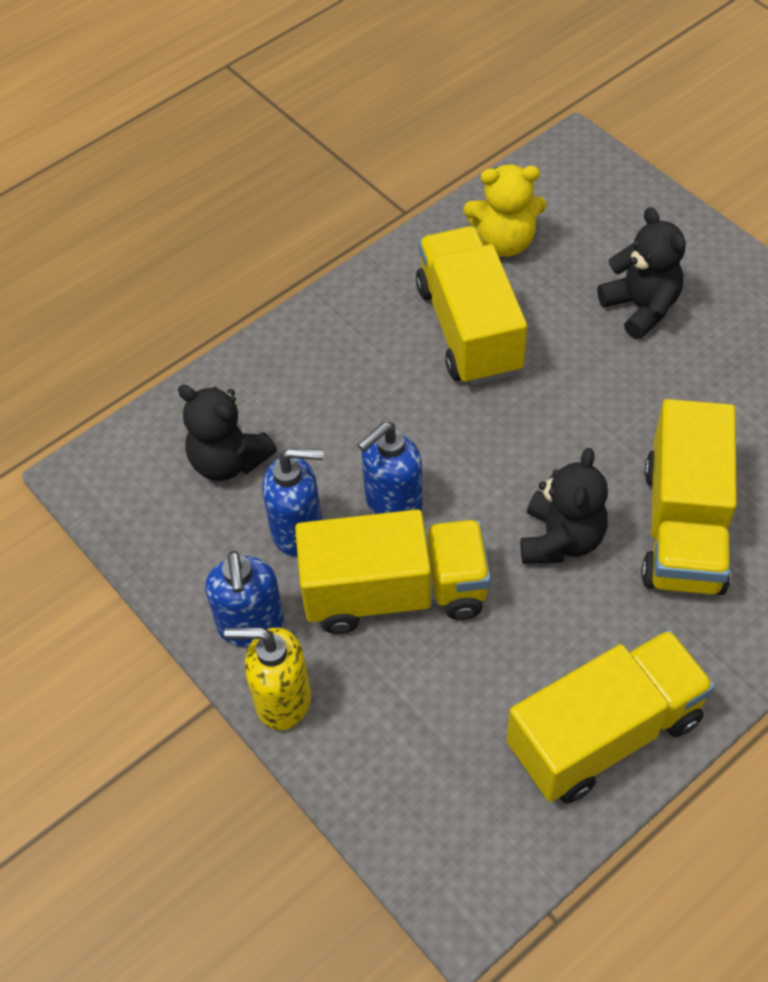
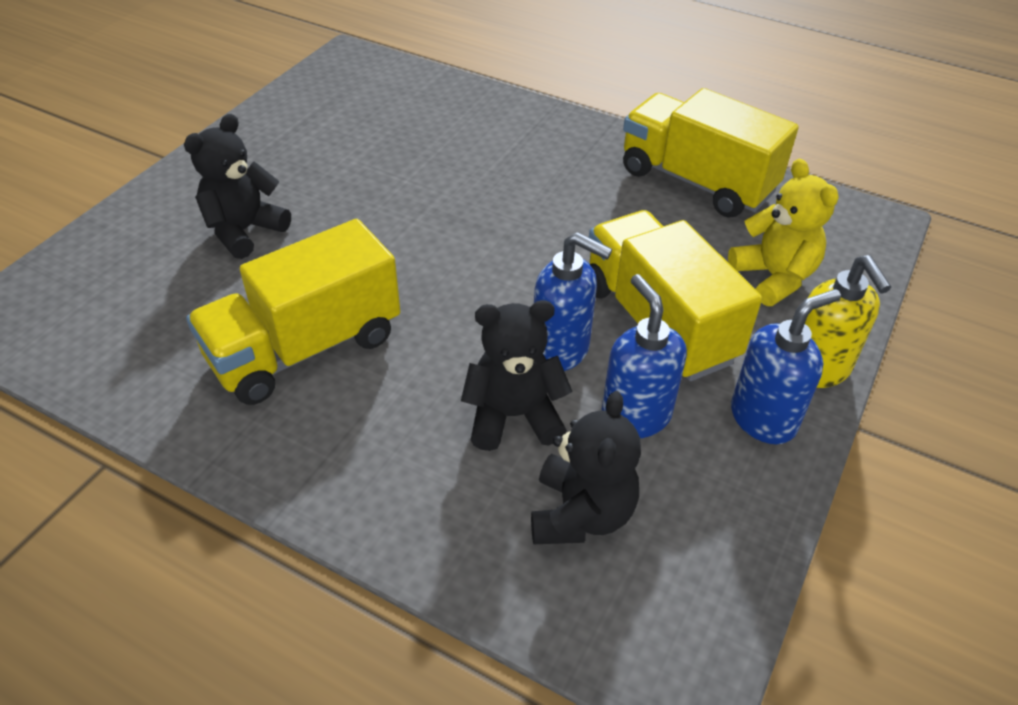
camera: 115 degrees left, 10 degrees down
yellow teddy bear [464,164,546,257] -> yellow teddy bear moved to [728,159,839,306]
black teddy bear [521,448,608,564] -> black teddy bear moved to [461,300,573,451]
yellow truck [641,399,737,595] -> none

